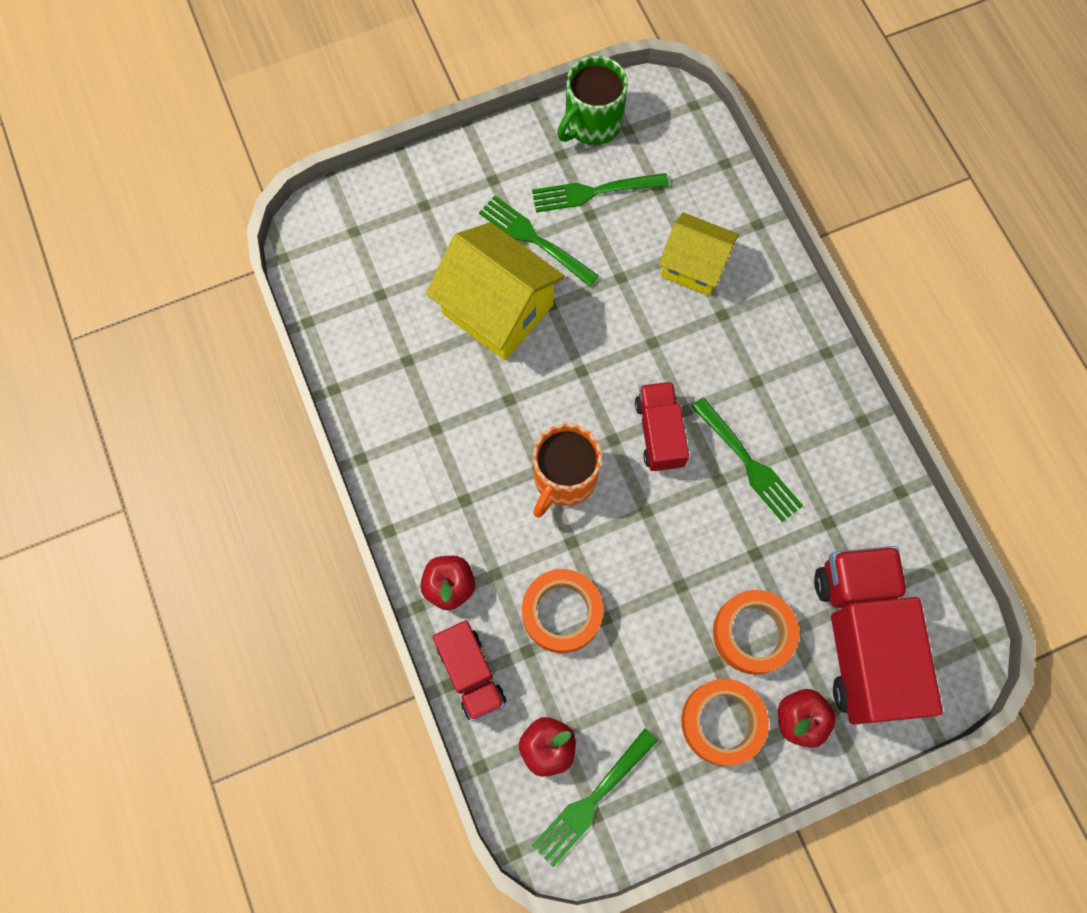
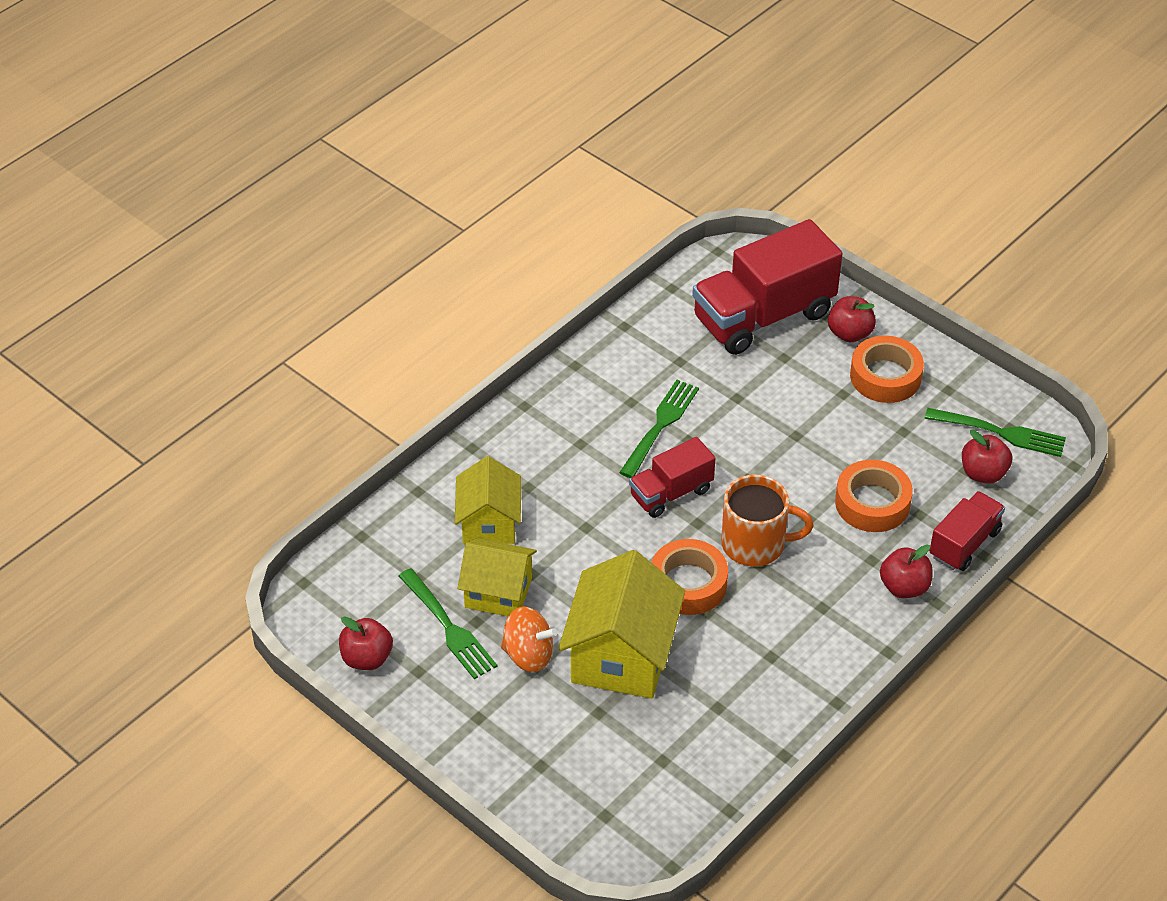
camera: 115 degrees left, 25 degrees down
green fork [479,195,599,287] -> orange spinning top [501,606,557,672]
green mug [557,56,628,145] -> red apple [339,616,393,670]
orange tape [713,590,799,674] -> orange tape moved to [651,539,728,615]
none -> yellow house [458,538,537,616]

